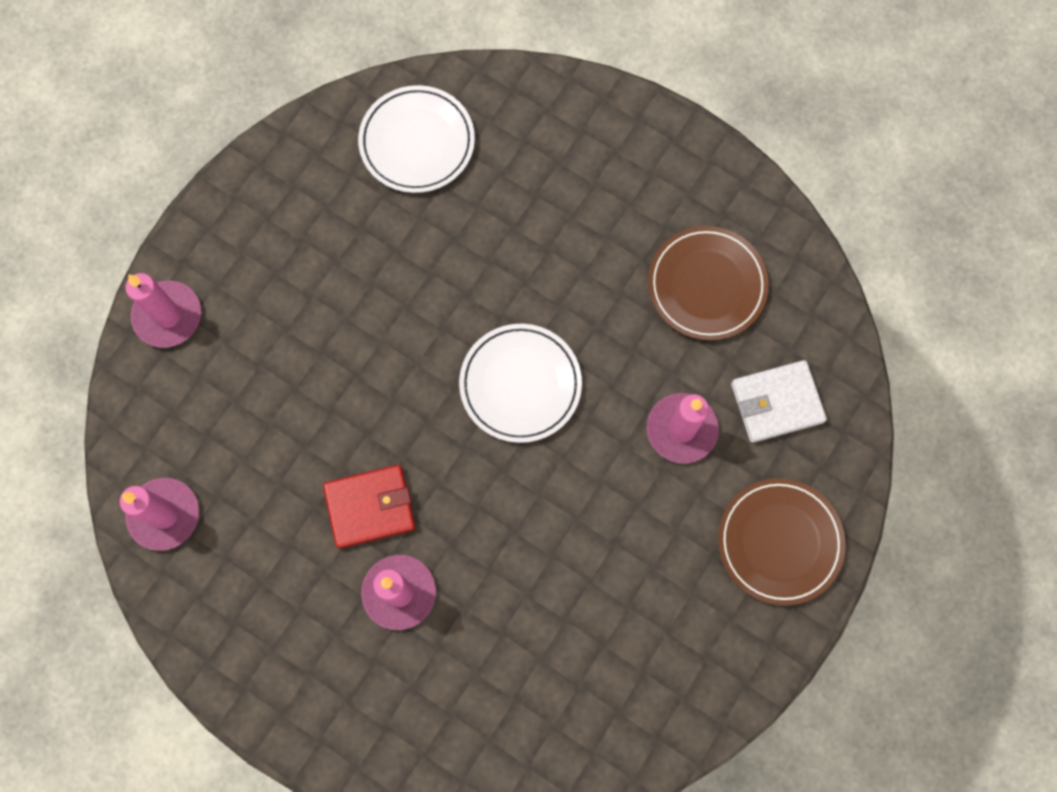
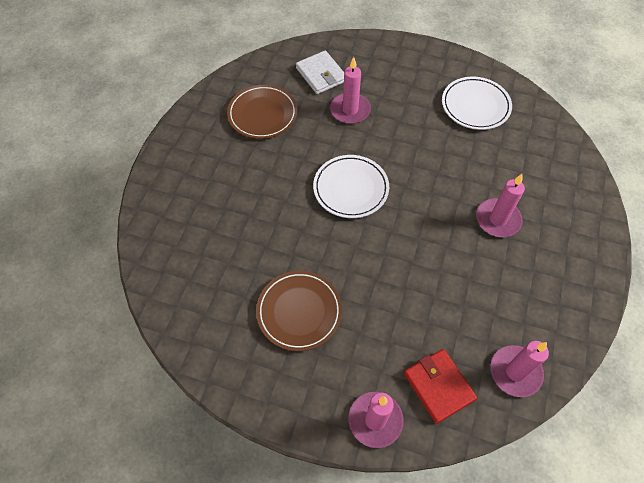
camera: 105 degrees left, 15 degrees down
red wallet [323,465,416,549] -> red wallet moved to [404,349,477,424]
white plate [358,85,475,193] -> white plate moved to [442,77,512,130]
brown plate [718,478,846,606] -> brown plate moved to [256,271,342,351]

